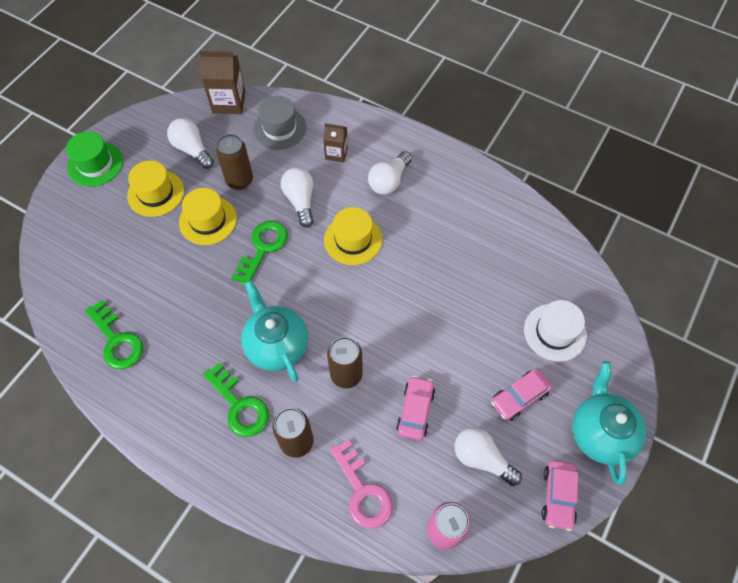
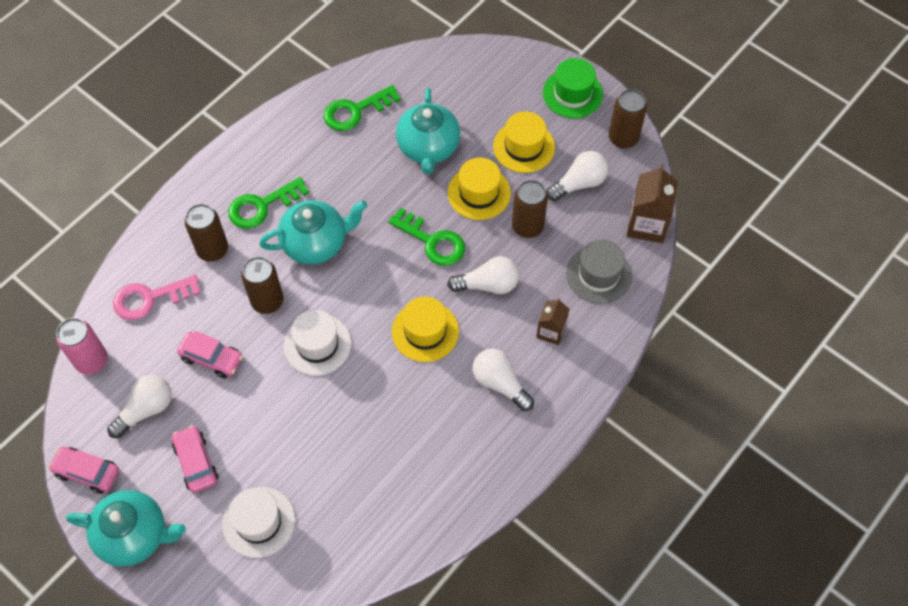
camera: 100 degrees right, 0 degrees up
none -> white hat [284,310,351,376]
none -> turquoise teapot [396,88,460,174]
none -> brown can [609,89,647,149]

